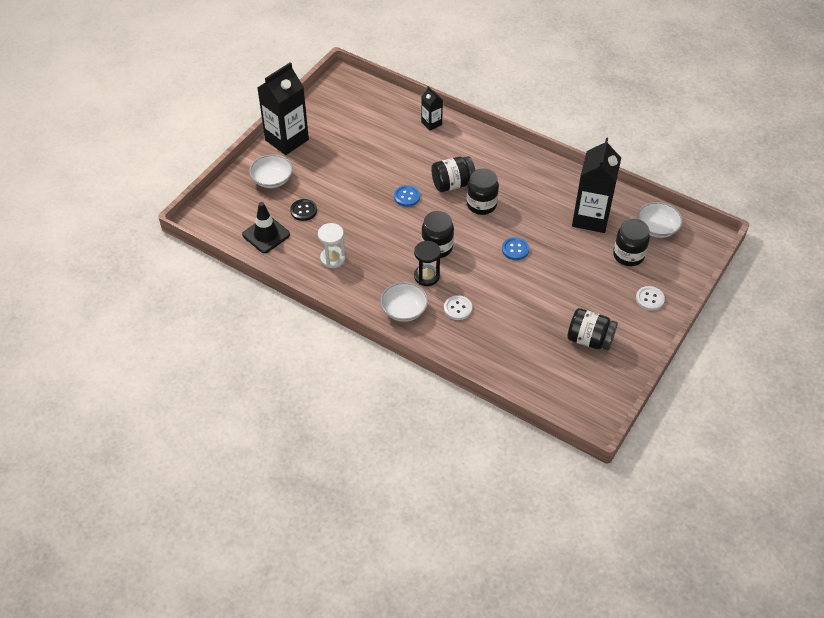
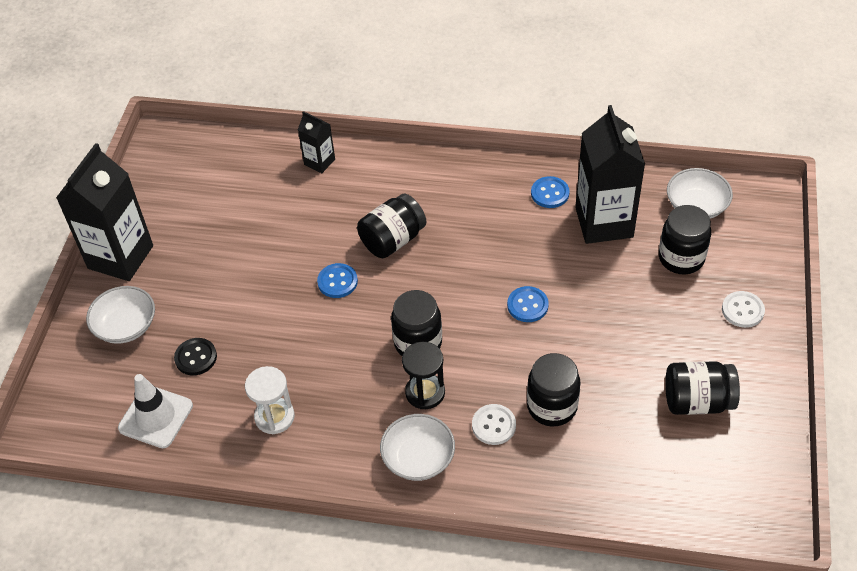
camera: 20 degrees left, 0 degrees up
black traffic cone [242,202,290,253] -> white traffic cone [118,374,193,448]
black jar [467,168,499,215] -> black jar moved to [527,353,581,426]
none -> blue button [531,176,570,208]

